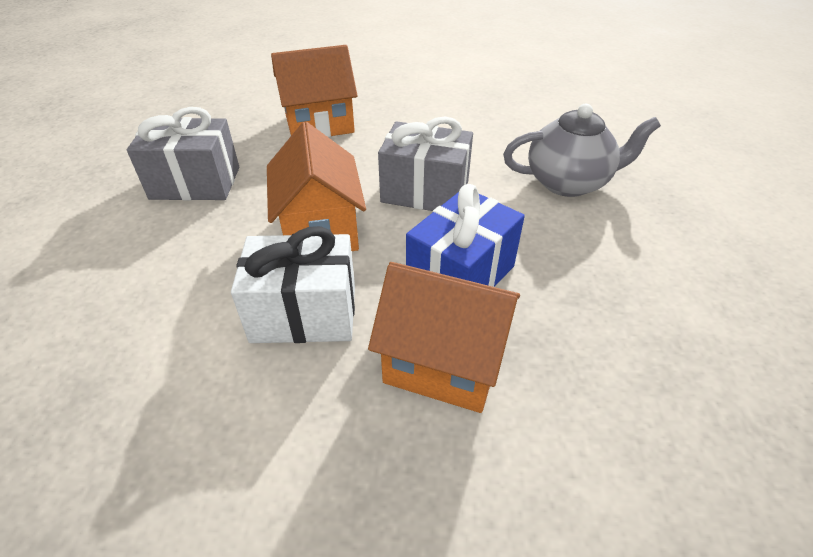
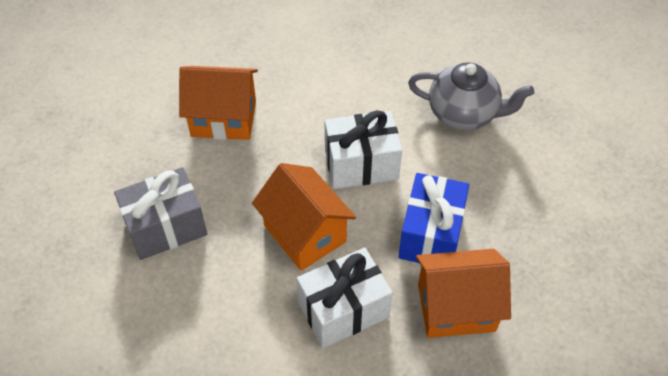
camera: 25 degrees left, 10 degrees up
orange house [271,45,358,137] -> orange house turned 45 degrees clockwise [179,66,258,140]
grey gift [378,117,473,211] -> white gift [325,110,402,189]
grey teapot [503,104,661,197] -> grey teapot turned 45 degrees clockwise [408,62,534,130]

